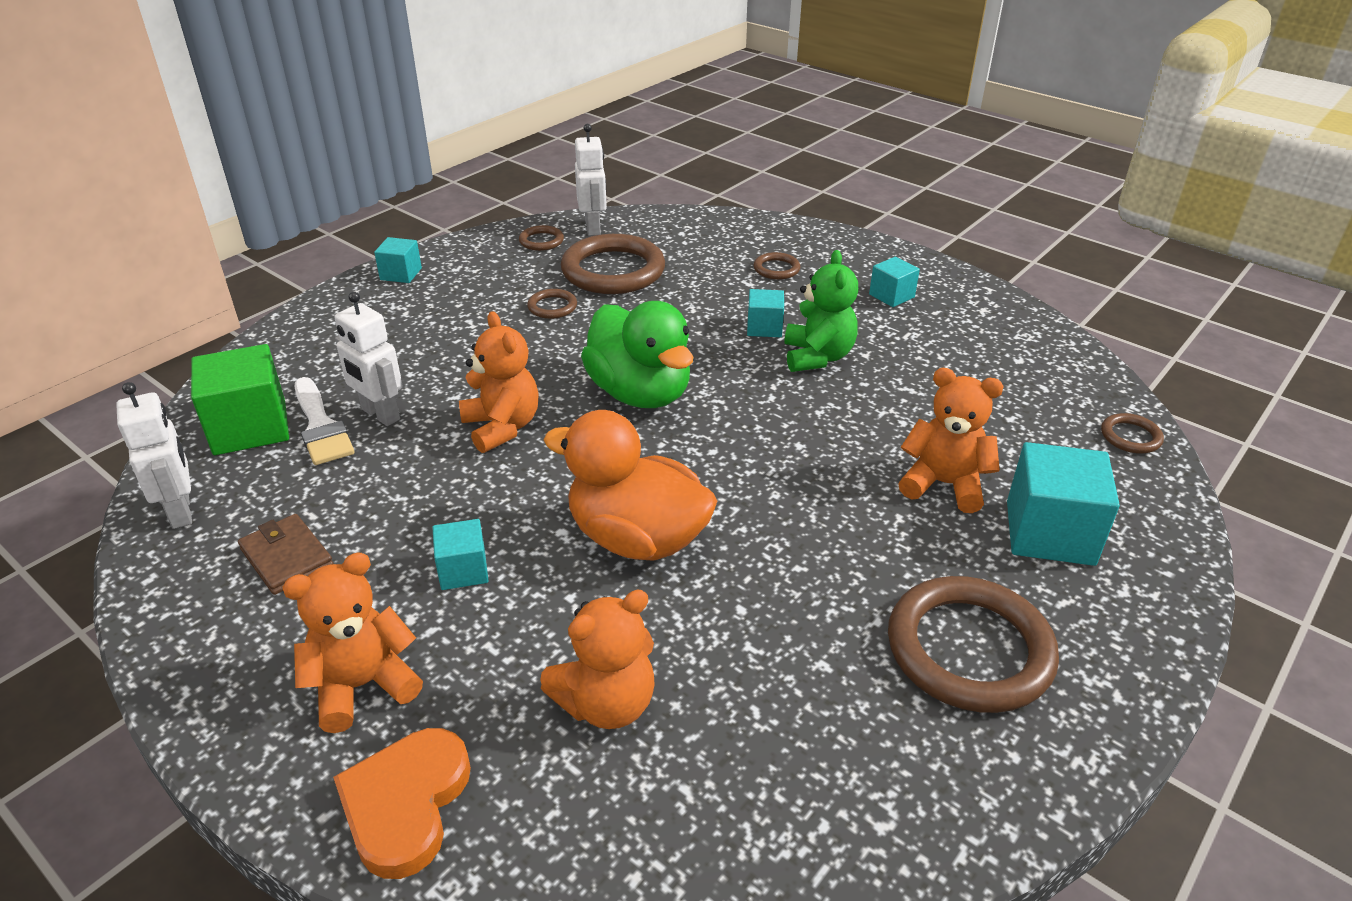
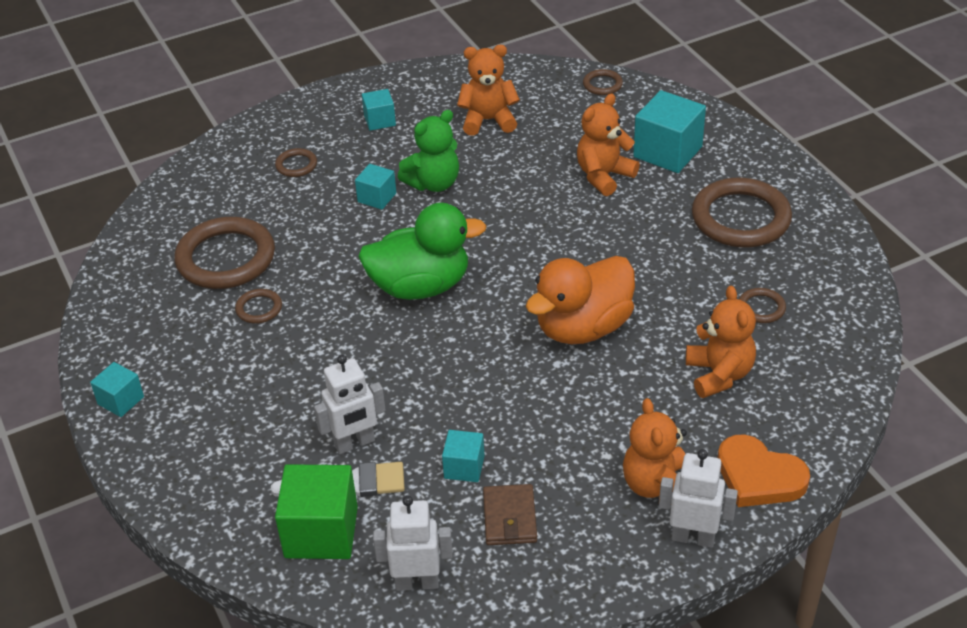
camera: 65 degrees left, 5 degrees up
brown wallet [238,514,334,595] -> brown wallet turned 75 degrees counterclockwise [483,484,537,545]
turquoise cube [432,519,489,590] -> turquoise cube moved to [442,430,485,482]
orange teddy bear [459,311,539,453] -> orange teddy bear moved to [457,45,520,136]
brown ring [519,225,564,251] -> brown ring moved to [739,288,786,323]
white robot [575,124,607,236] -> white robot moved to [659,449,738,548]
green teddy bear [784,250,858,372] -> green teddy bear turned 120 degrees clockwise [398,110,459,192]

